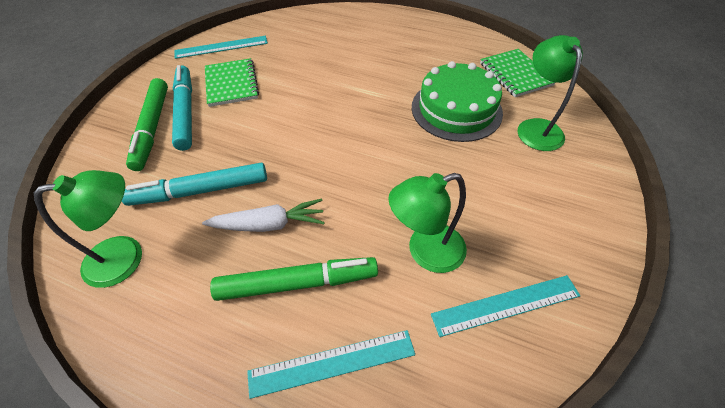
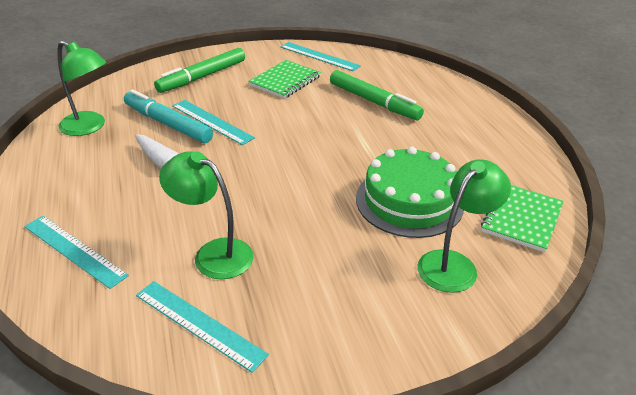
camera: 50 degrees right, 15 degrees down
turquoise marker [172,65,192,151] -> none
green marker [210,257,378,301] -> green marker moved to [330,70,424,120]
none -> turquoise ruler [172,100,255,145]

